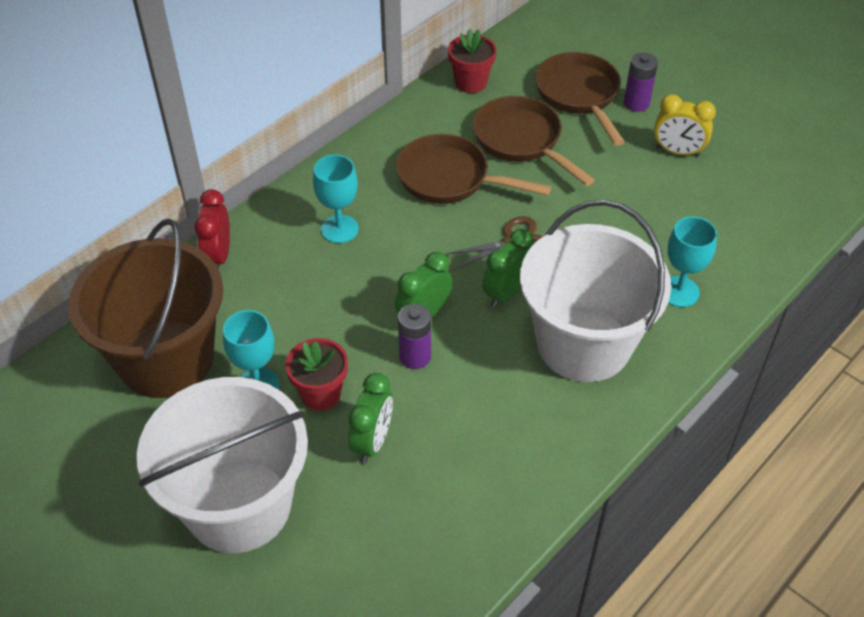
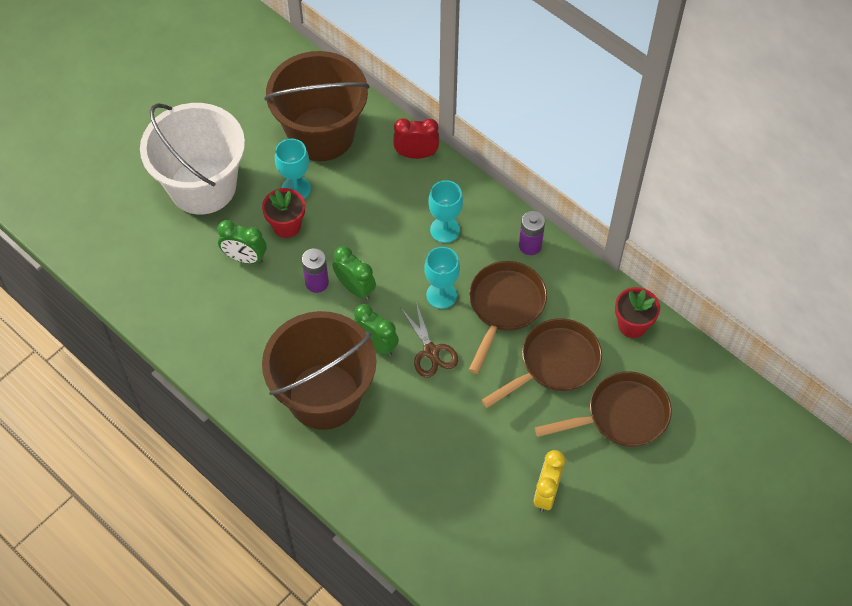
camera: 90 degrees right, 10 degrees up
white bucket [520,200,671,382] -> brown bucket [262,311,376,430]
purple battery [624,53,658,112] -> purple battery moved to [519,211,545,255]
turquoise goblet [668,217,717,307] -> turquoise goblet moved to [424,247,460,309]

